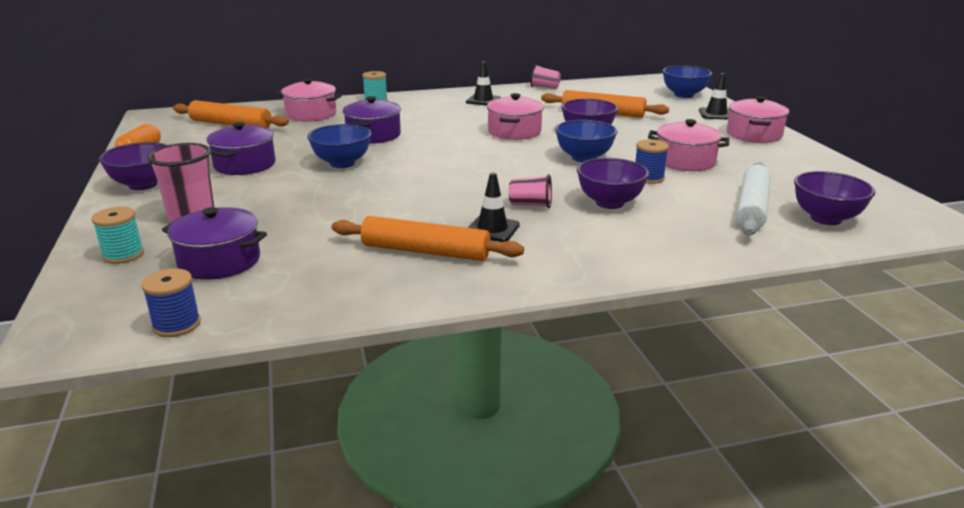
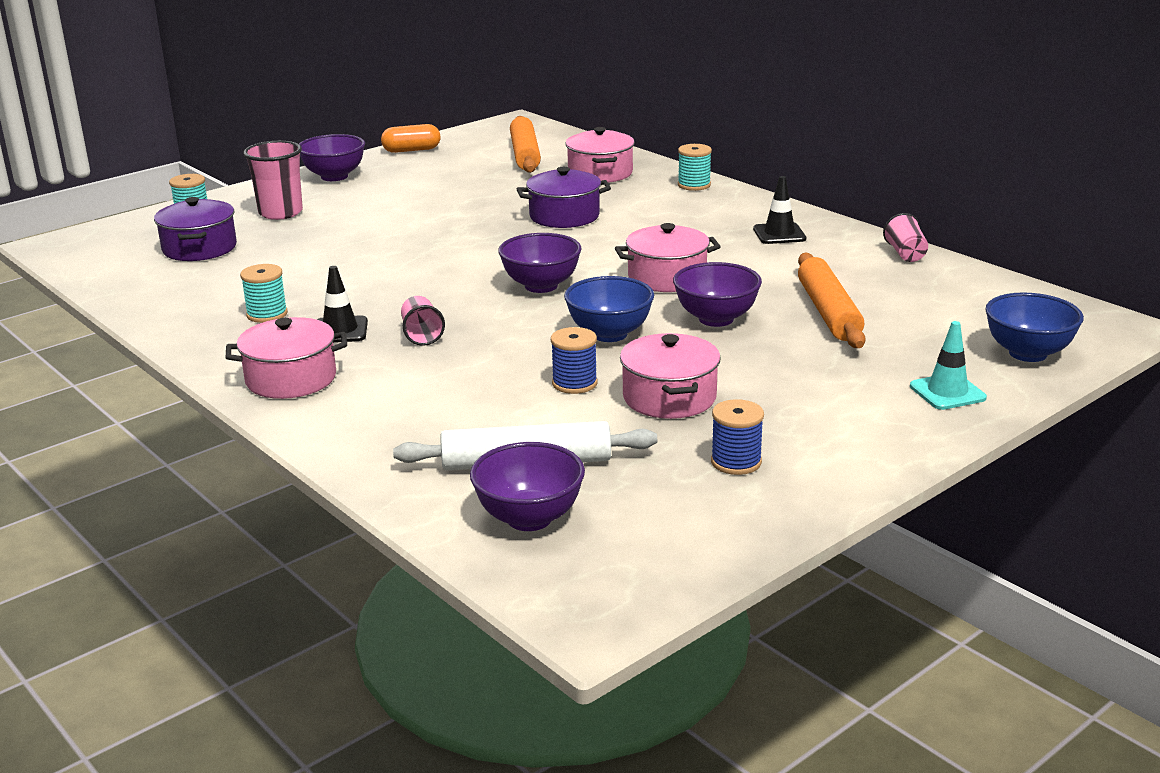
camera: 65 degrees right, 0 degrees up
blue spool [141,268,201,337] -> blue spool moved to [711,399,764,475]
purple pot [207,122,275,175] -> none
blue bowl [307,124,372,168] -> none
orange rolling pin [332,216,524,261] -> turquoise spool [240,264,288,323]
purple bowl [577,158,649,209] -> purple bowl moved to [498,233,581,293]
black traffic cone [699,73,730,119] -> turquoise traffic cone [910,321,987,410]
pink pot [727,96,789,143] -> pink pot moved to [226,317,347,399]

